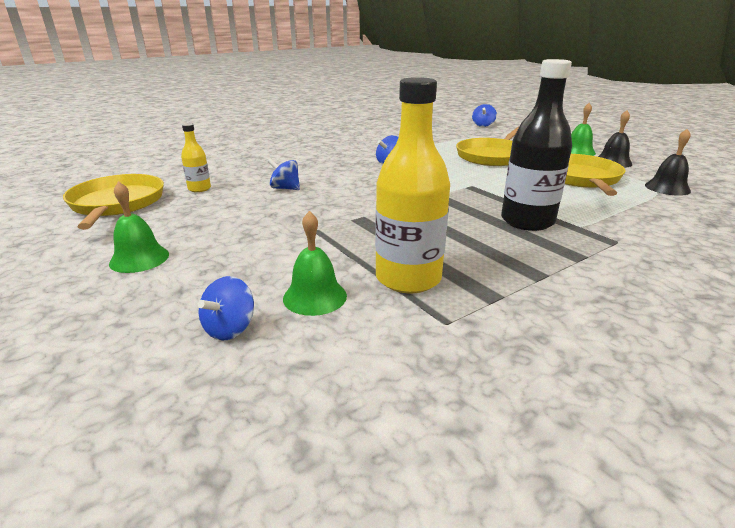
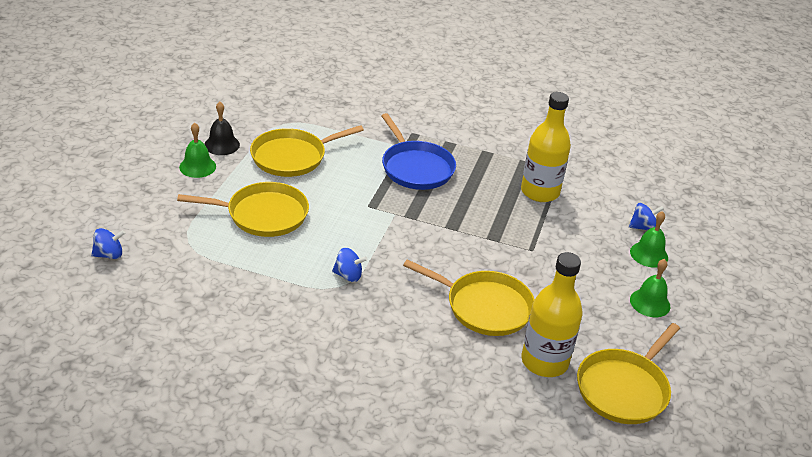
camera: 130 degrees left, 10 degrees up
yellow bottle [181,123,211,192] -> yellow bottle [521,252,583,377], size x1.99
blue spinning top [268,158,300,190] -> yellow pan [403,259,535,336]
green bell [283,211,347,316] -> green bell moved to [630,211,668,268]
black bottle [501,59,572,231] -> blue pan [381,113,456,190]
black bell [645,129,691,196] -> none

